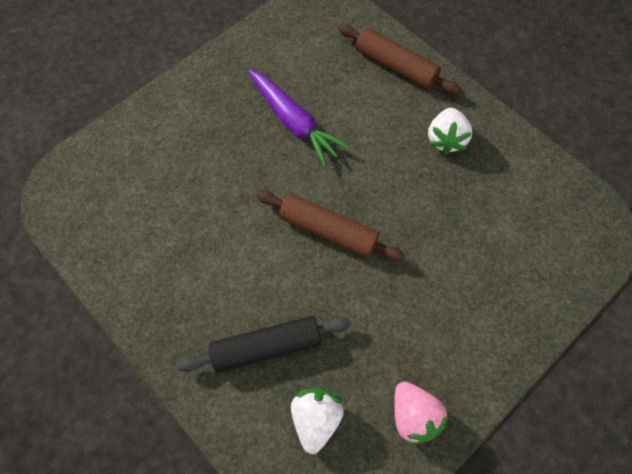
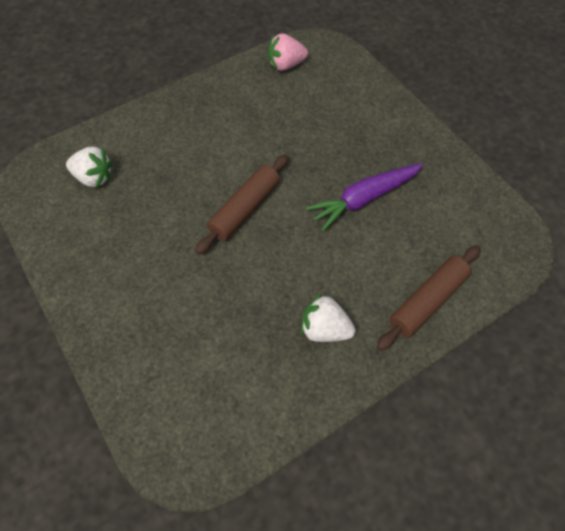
camera: 100 degrees right, 5 degrees down
black rolling pin [177,316,351,373] -> none
pink strawberry [394,381,449,445] -> pink strawberry moved to [268,33,308,71]

